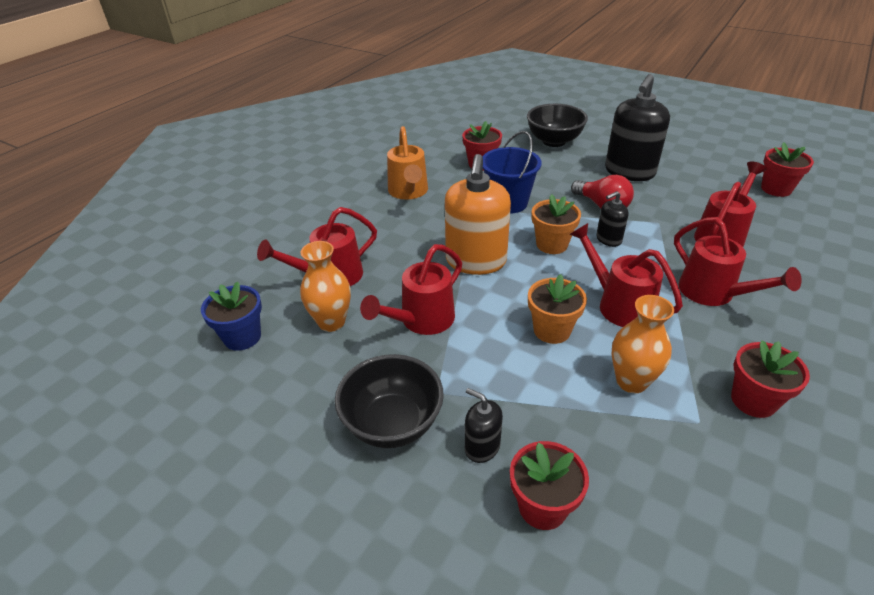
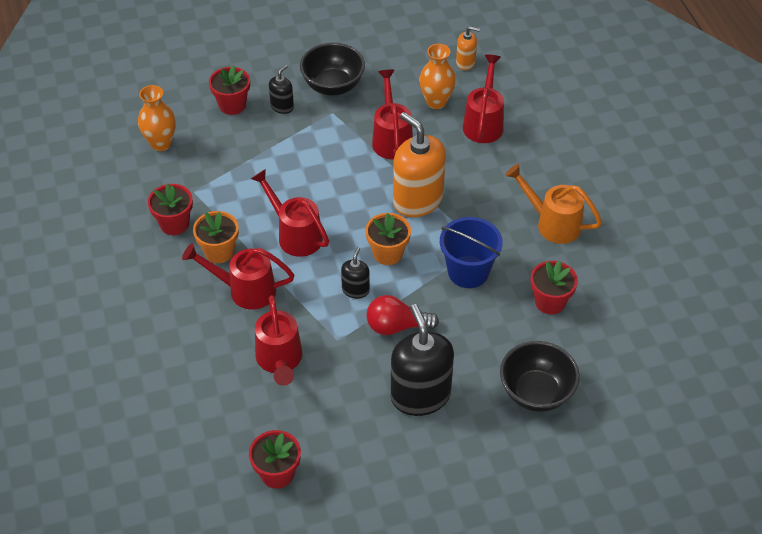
camera: 130 degrees right, 10 degrees up
blue flower pot [201,281,262,351] -> orange soap dispenser [456,26,480,70]
black soap dispenser [465,388,503,463] -> black soap dispenser turned 45 degrees counterclockwise [269,65,294,114]
orange flower pot [528,274,587,344] -> orange flower pot moved to [193,211,239,263]
red watering can [570,223,683,327] -> red watering can turned 135 degrees counterclockwise [251,169,329,257]
orange vase [612,295,674,393] -> orange vase moved to [138,85,176,151]

